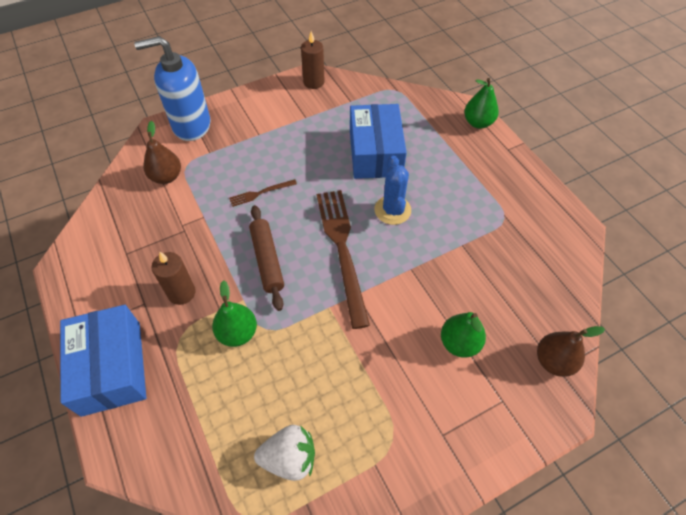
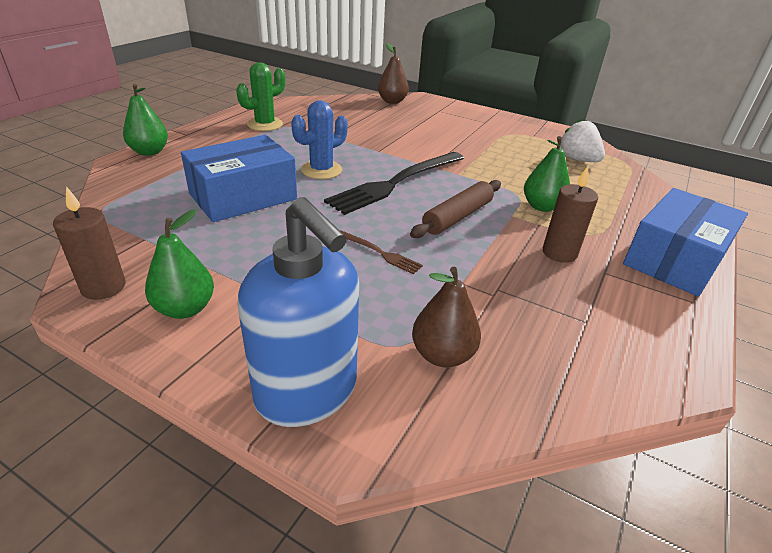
camera: 125 degrees left, 20 degrees down
brown fork [317,190,370,329] -> black fork [324,152,464,215]
green pear [441,312,486,358] -> green pear moved to [145,210,214,319]
none -> green cactus [236,62,285,131]

